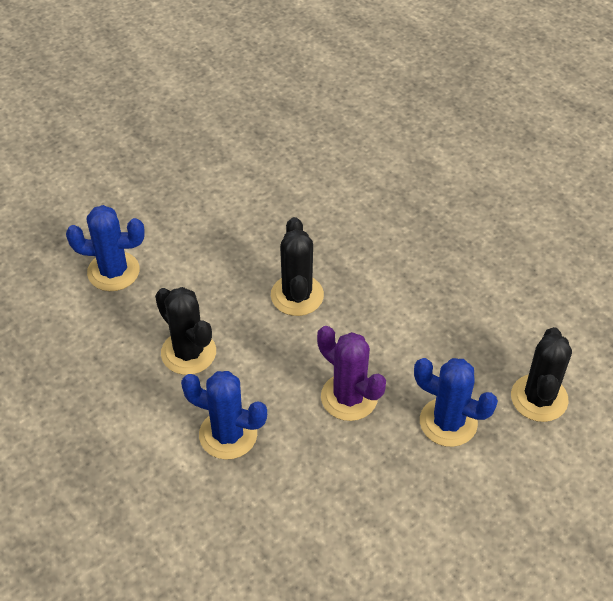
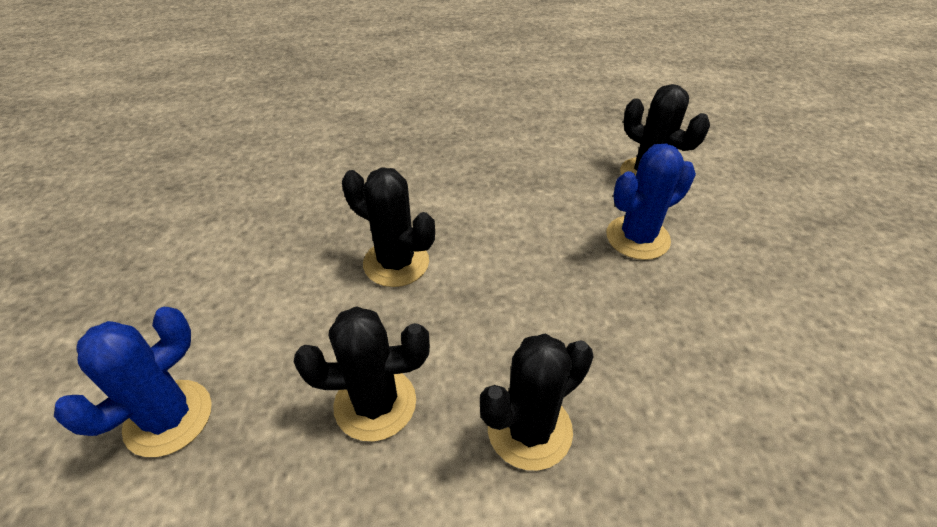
camera: 55 degrees left, 5 degrees down
blue cactus [181,371,267,460] -> black cactus [480,334,594,470]
purple cactus [317,326,386,421] -> none

